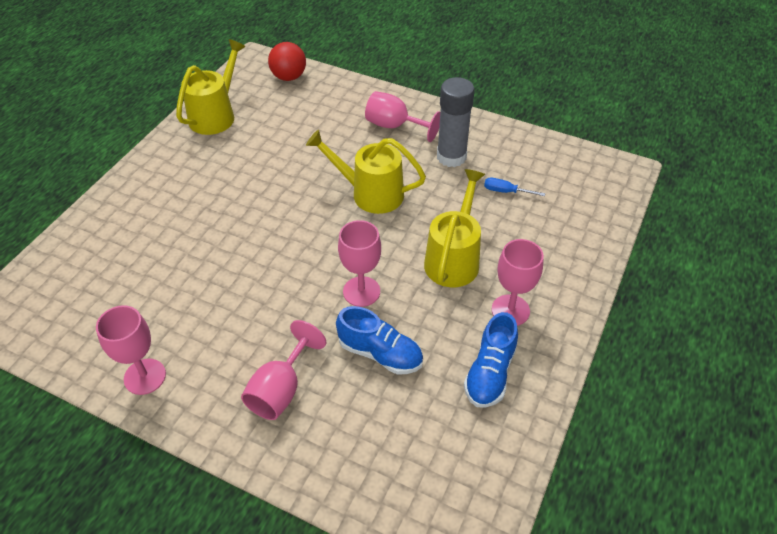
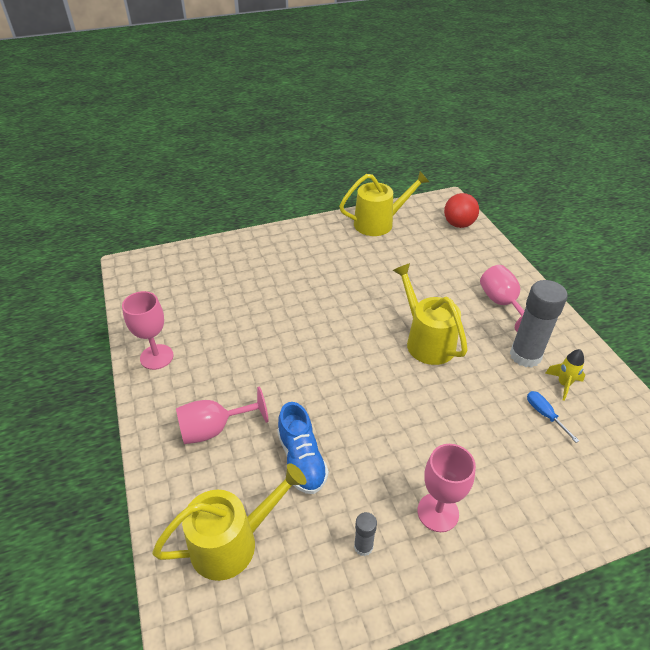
camera: 45 degrees right, 5 degrees down
pink goblet [338,220,381,307] -> none
yellow watering can [424,169,485,287] -> yellow watering can moved to [152,463,306,581]
blue shoe [464,312,518,408] -> grey glue stick [354,512,377,556]
none -> yellow rocket [545,349,585,401]

